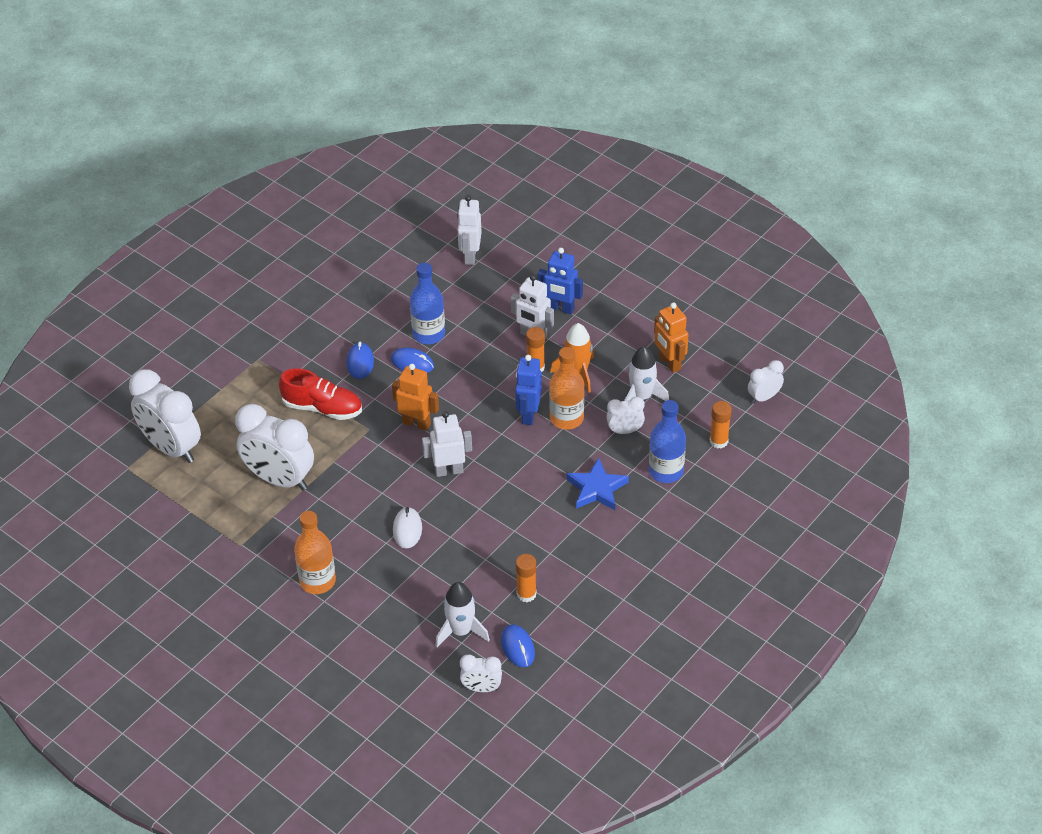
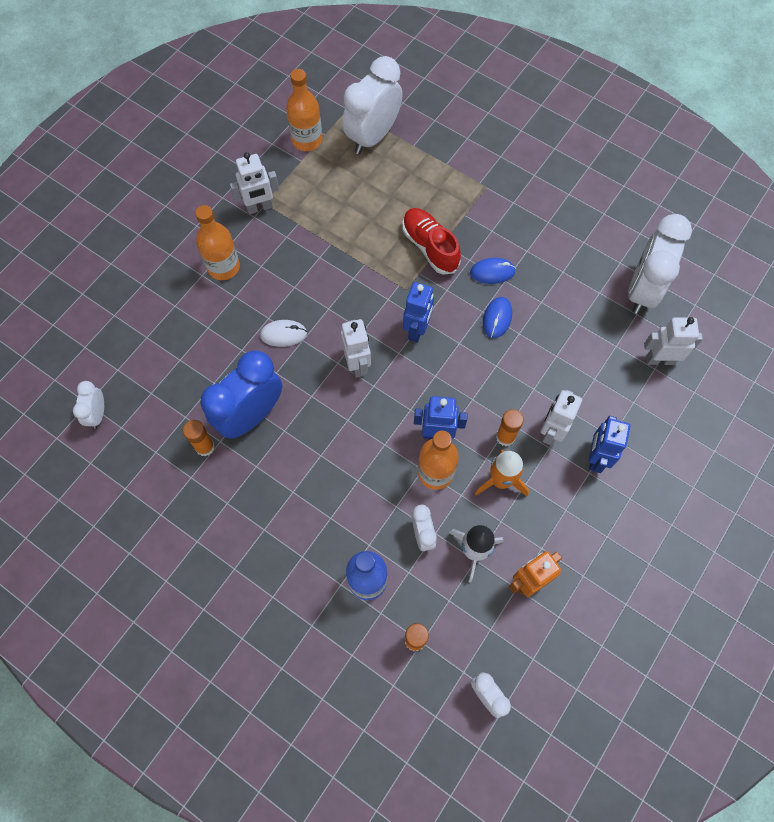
camera: 85 degrees right, 20 degrees up
white clock [235,404,314,490] -> white clock moved to [628,214,692,314]
red shoe [279,368,362,420] -> red shoe turned 135 degrees clockwise [402,208,461,275]
orange robot [392,364,439,431] -> blue robot [403,282,434,342]
blue bottle [410,263,445,344] -> none
white rocket [436,582,490,647] -> none
blue mouse [501,624,535,667] -> none
blue star [566,458,629,510] -> none
none -> blue clock [201,350,282,439]
none -> white robot [230,152,279,214]
none -> orange bottle [286,69,322,151]

